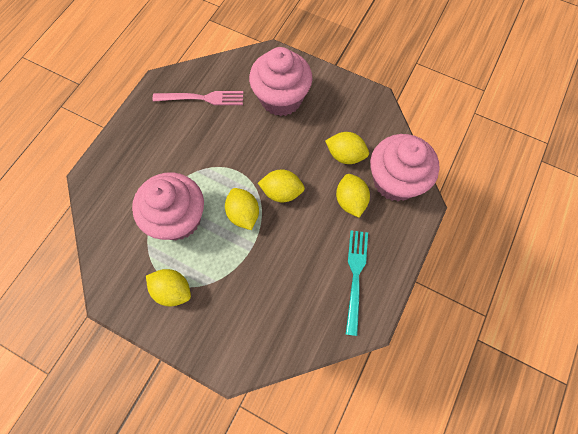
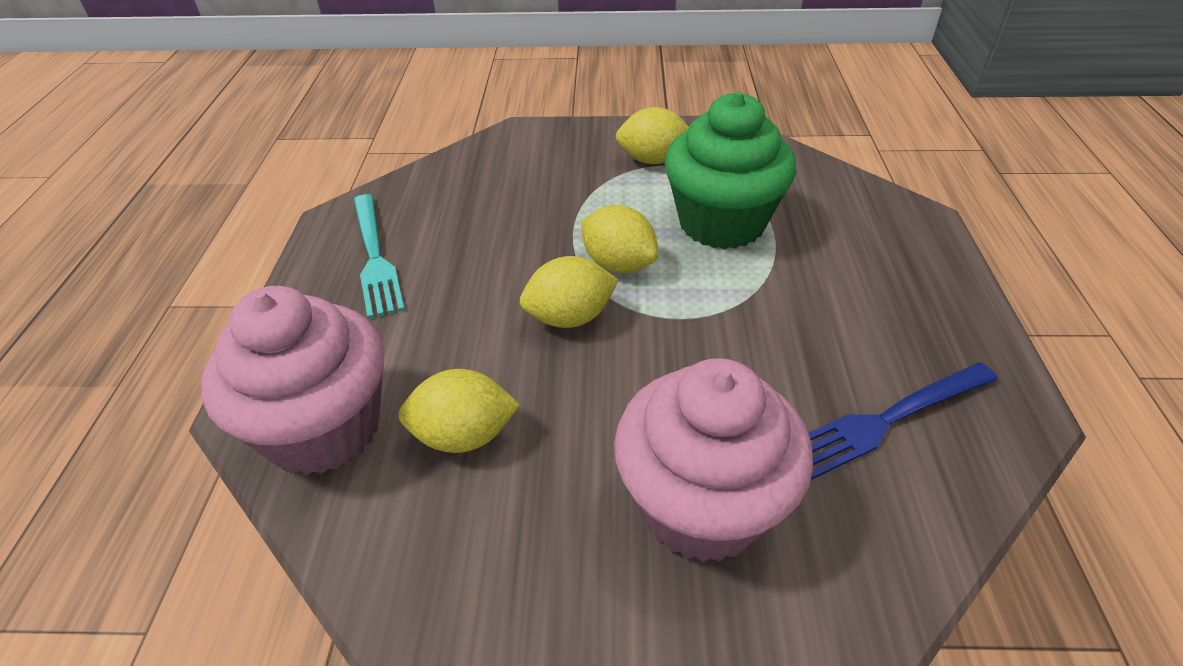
camera: 155 degrees right, 25 degrees down
pink cupcake [132,172,204,240] -> green cupcake [664,92,796,249]
pink fork [153,91,243,105] -> blue fork [808,362,998,480]
yellow lemon [336,174,370,218] -> none

